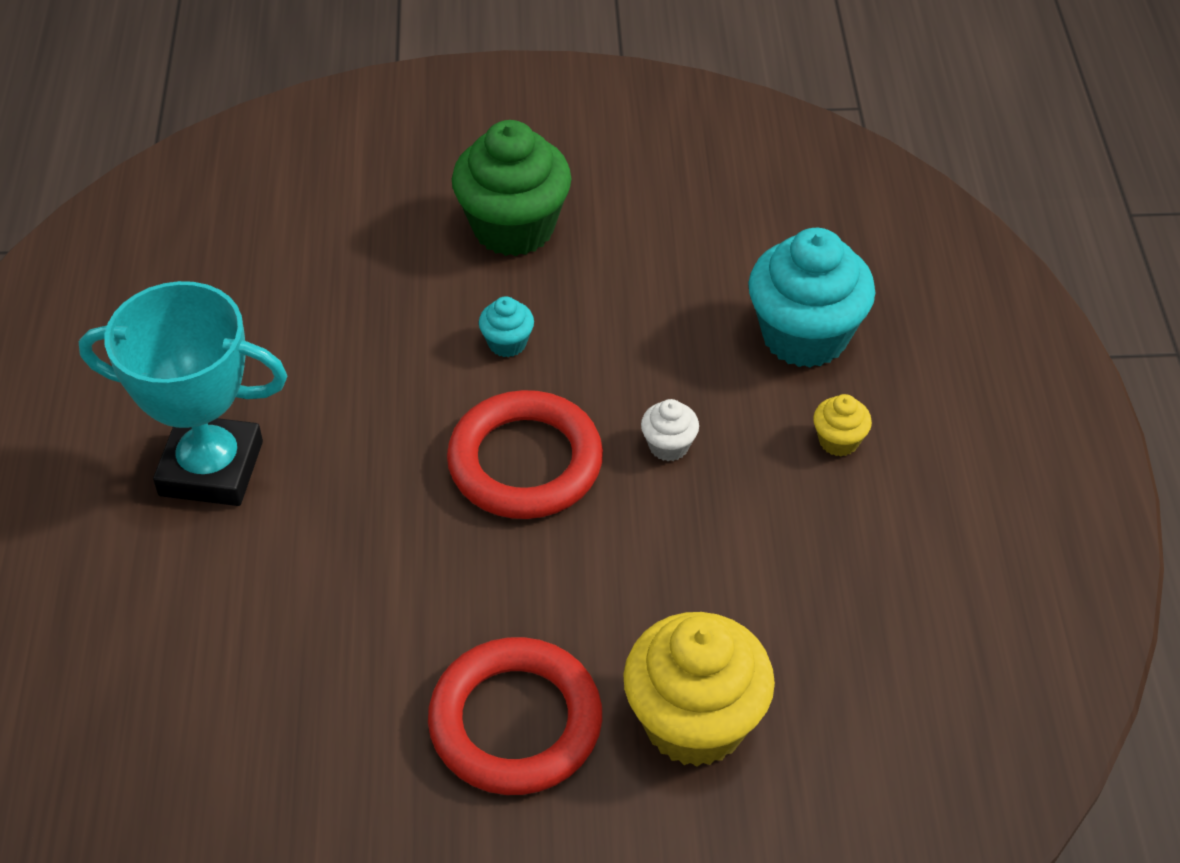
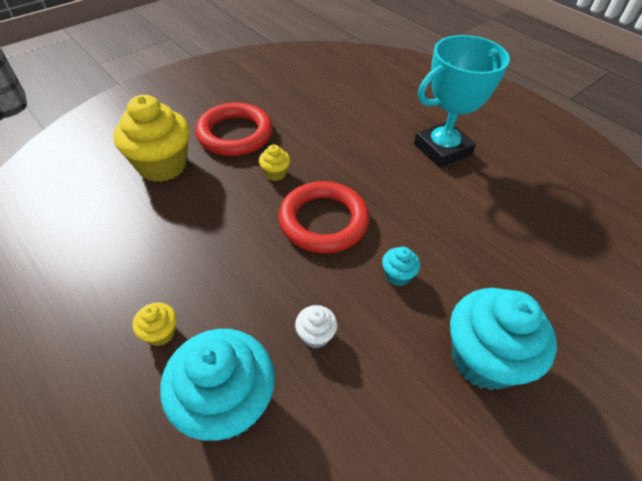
camera: 140 degrees right, 0 degrees up
green cupcake [452,120,571,256] -> turquoise cupcake [450,288,557,390]
white cupcake [641,399,699,461] -> white cupcake moved to [295,305,337,348]
none -> yellow cupcake [259,145,290,181]

